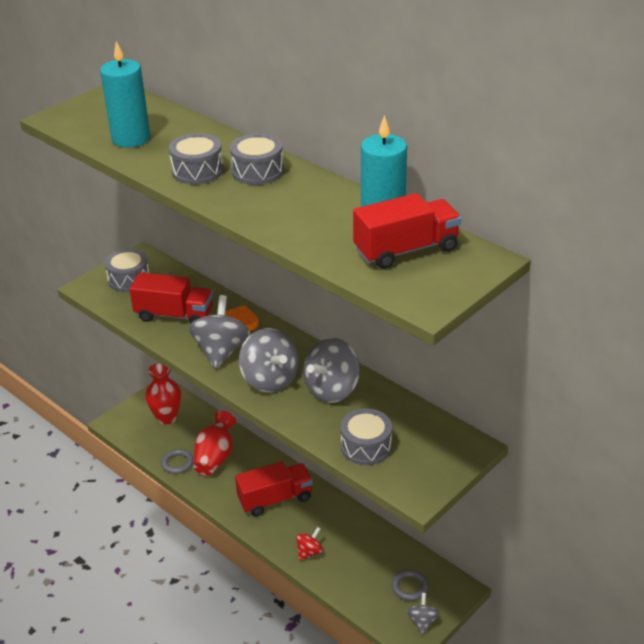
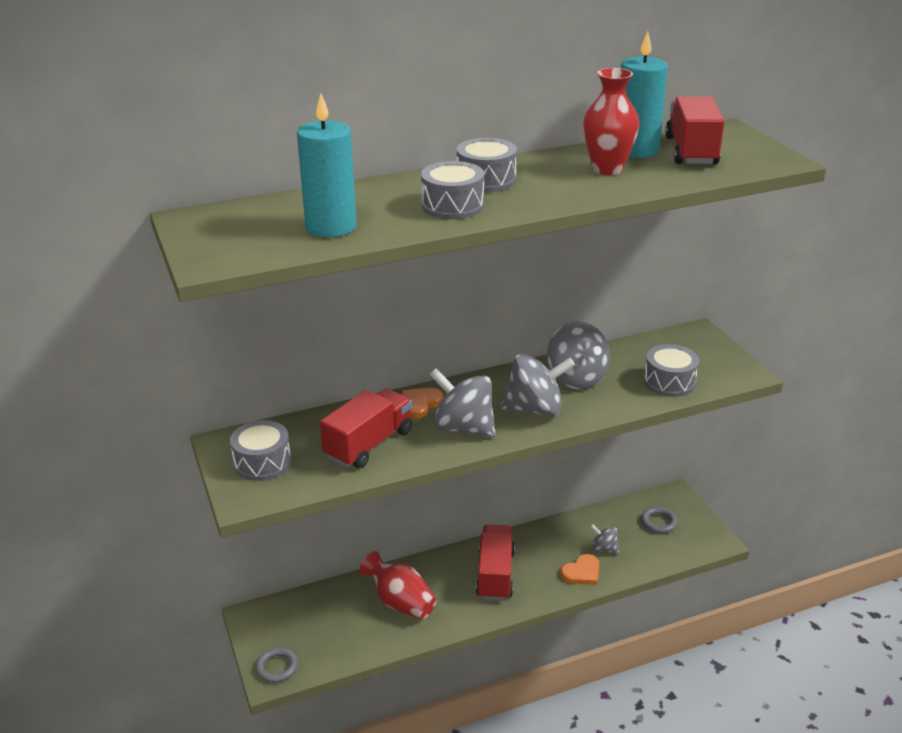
camera: 65 degrees left, 5 degrees down
red vase [145,363,181,425] -> red vase moved to [583,68,640,175]
grey ring [161,449,193,474] -> grey ring moved to [255,648,298,683]
red spinning top [296,527,323,561] -> orange heart [561,554,600,585]
grey spinning top [407,593,440,634] -> grey spinning top moved to [590,524,619,554]

